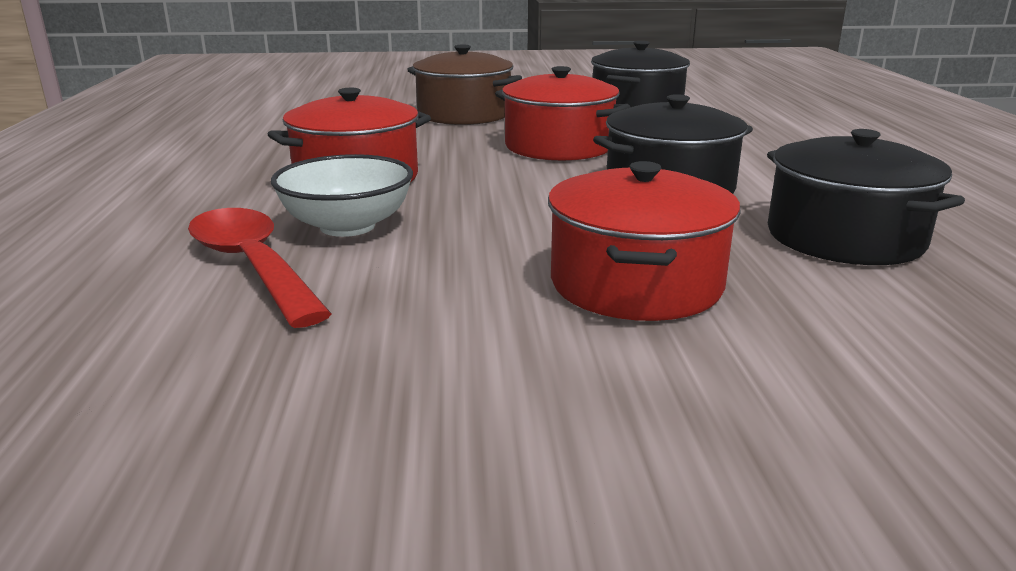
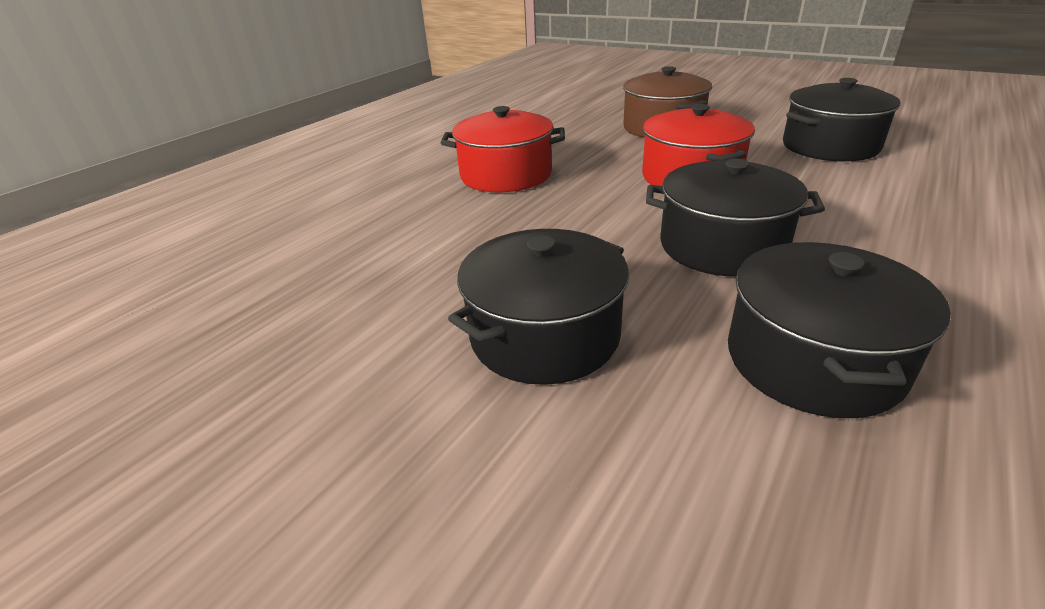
camera: 40 degrees right, 10 degrees up
red spoon [188,208,332,328] -> none
white bowl [271,154,413,237] -> none
red pot [548,161,741,321] -> black pot [448,229,629,385]

